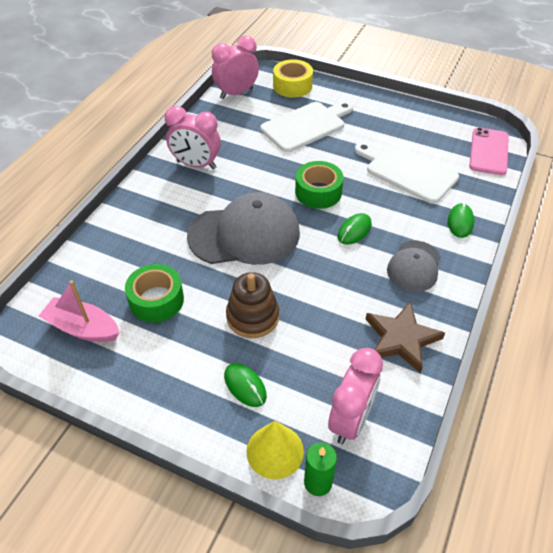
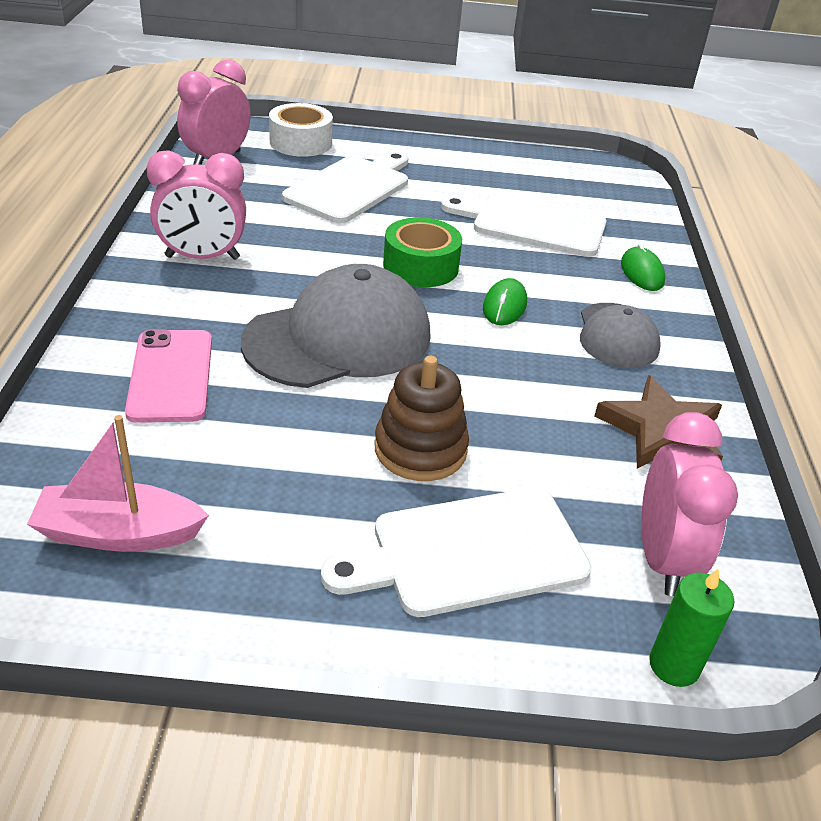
camera: 25 degrees left, 10 degrees down
green tape [125,264,184,322] -> none
green mouse [224,363,267,407] -> white cutting board [321,488,592,617]
yellow cone [246,421,304,479] -> none
yellow tape [273,59,313,98] -> white tape [269,103,333,157]
pink phone [469,127,509,175] -> pink phone moved to [125,330,212,423]

